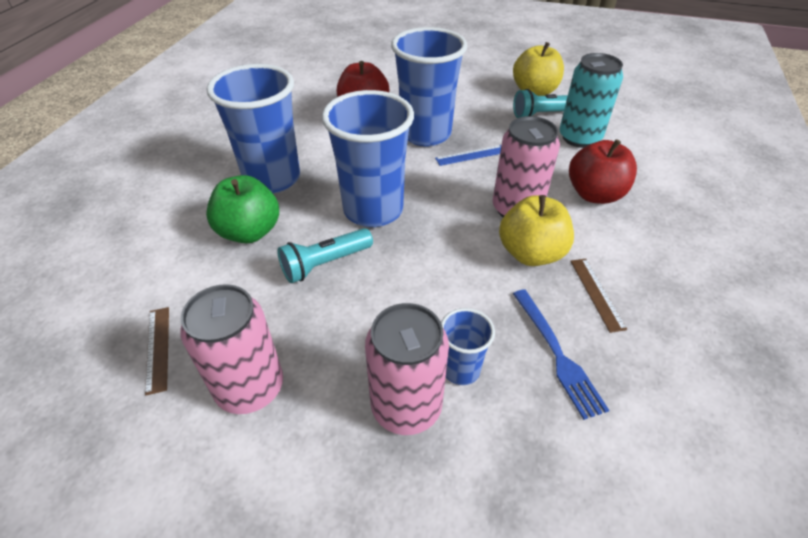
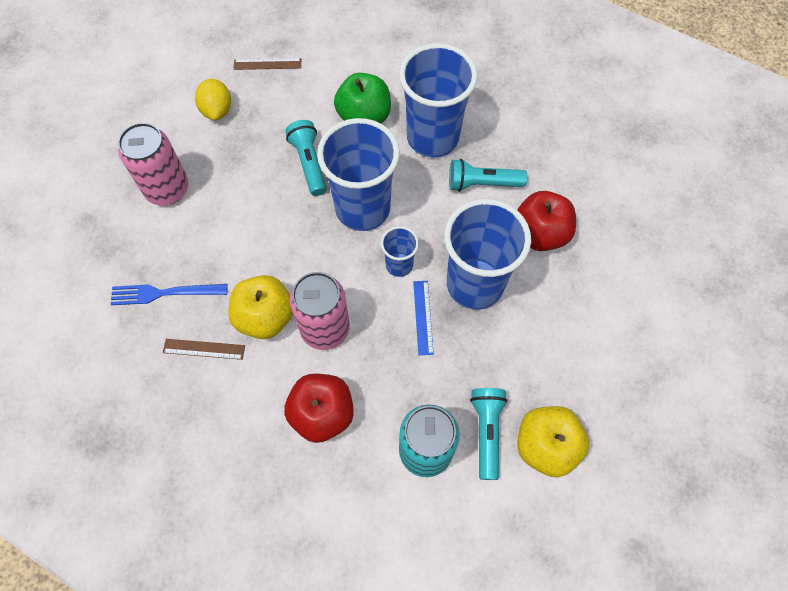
camera: 105 degrees right, 20 degrees up
pink can [180,284,283,414] -> yellow lemon [195,78,231,120]
blue cup [441,308,495,385] -> blue cup moved to [381,226,419,277]
none -> turquoise flashlight [449,159,527,192]

